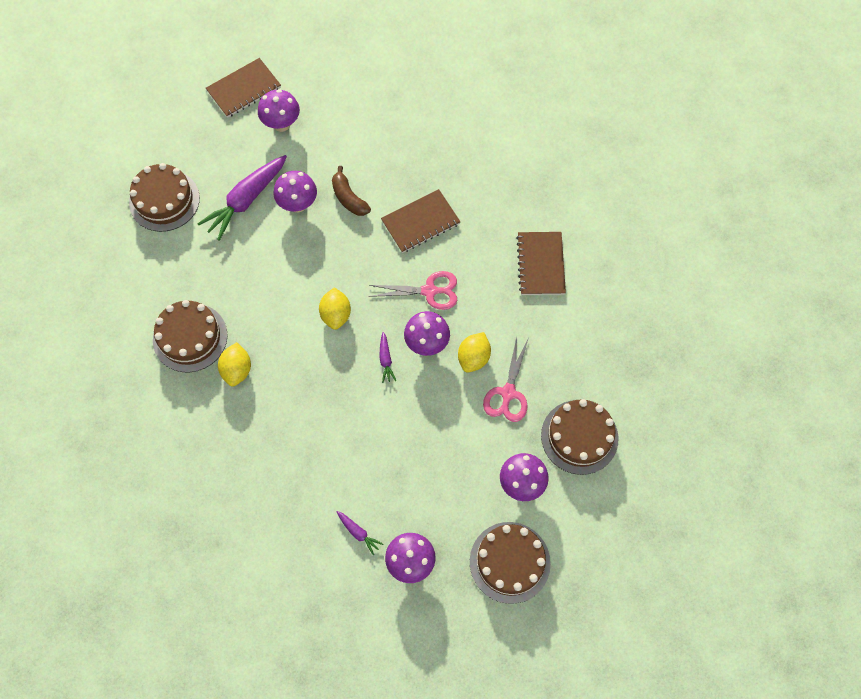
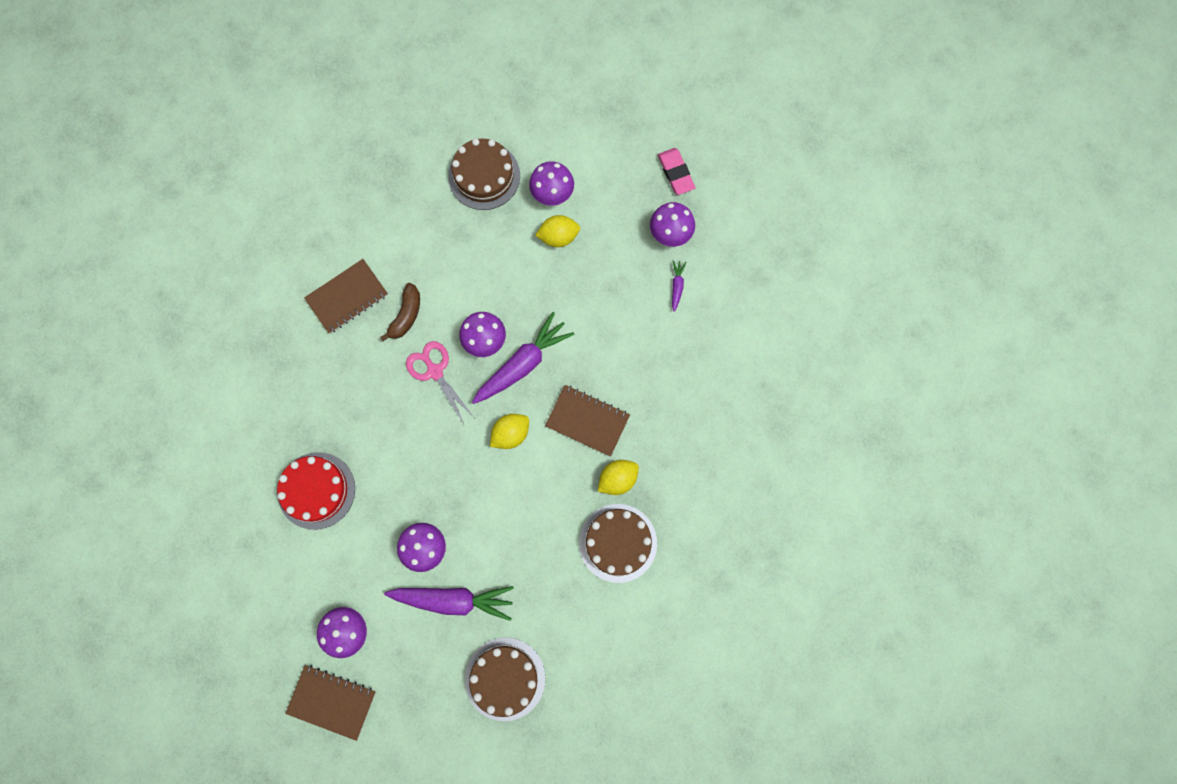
camera: 125 degrees left, 10 degrees up
brown banana [332,166,371,216] -> brown banana moved to [380,283,420,341]
purple carrot [379,332,396,383] -> purple carrot [472,312,574,404], size x2.24
brown notebook [381,189,461,253] -> brown notebook moved to [545,385,630,457]
yellow lemon [458,332,491,373] -> yellow lemon moved to [535,215,580,247]
brown cake [470,522,551,604] -> none
pink scissors [483,338,529,422] -> none
none -> red cake [277,452,355,530]
none -> pink eraser [658,148,695,195]

